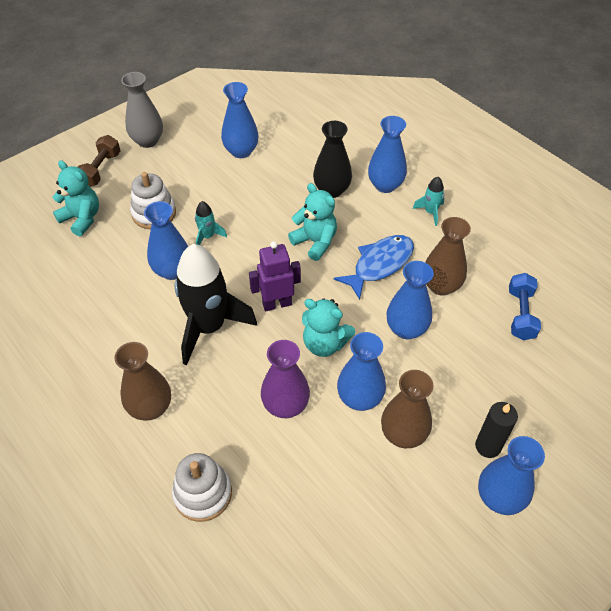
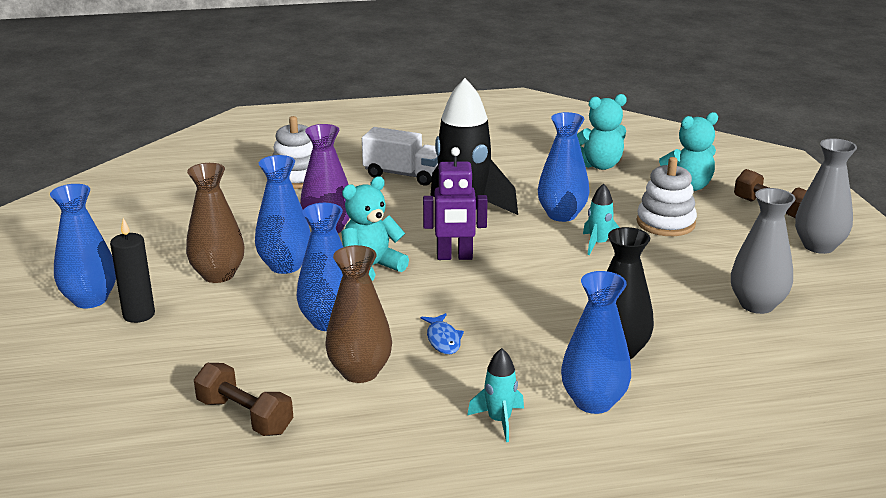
camera: 120 degrees right, 25 degrees down
brown vase [114,342,171,421] -> white truck [362,127,438,186]
blue vase [221,82,259,158] -> grey vase [731,188,796,314]
purple robot [249,241,301,311] -> purple robot turned 75 degrees clockwise [423,147,488,260]
turquoise teddy bear [288,183,337,261] -> turquoise teddy bear moved to [577,94,627,170]
blue fish [334,235,414,300] -> blue fish [421,313,464,354], size x0.52
blue dumbbell [509,273,541,340] -> brown dumbbell [194,363,293,436]

